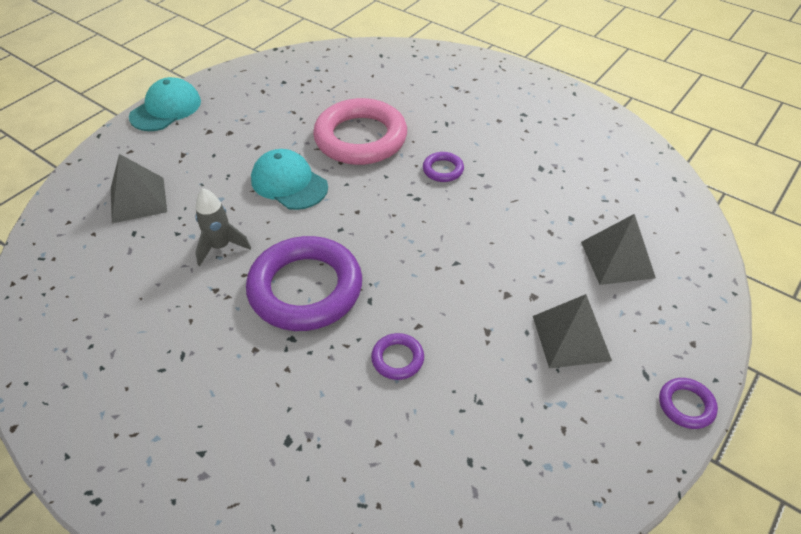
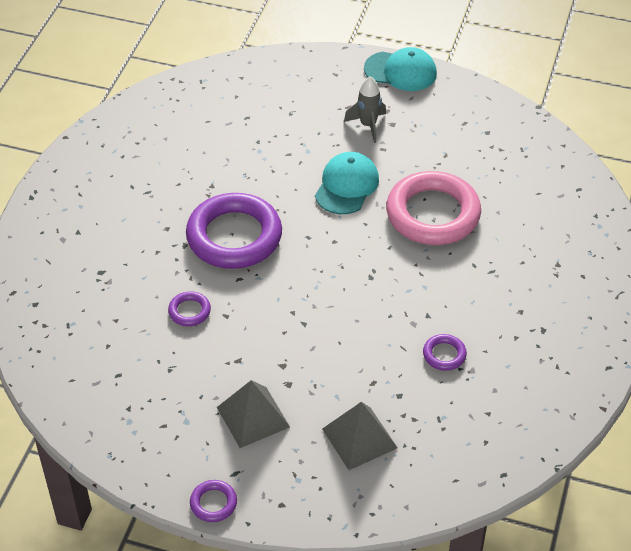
camera: 70 degrees right, 0 degrees up
grey pyramid [111,154,167,223] -> none
grey rocket [195,188,251,266] -> grey rocket moved to [344,76,386,143]
purple ring [423,152,464,182] -> purple ring moved to [423,334,467,371]

